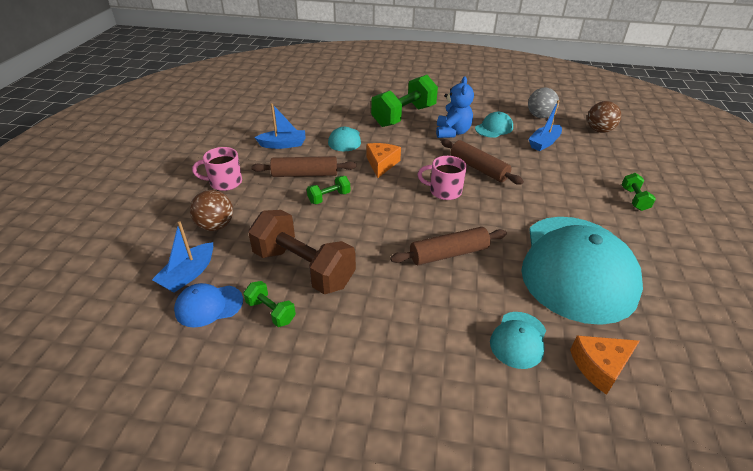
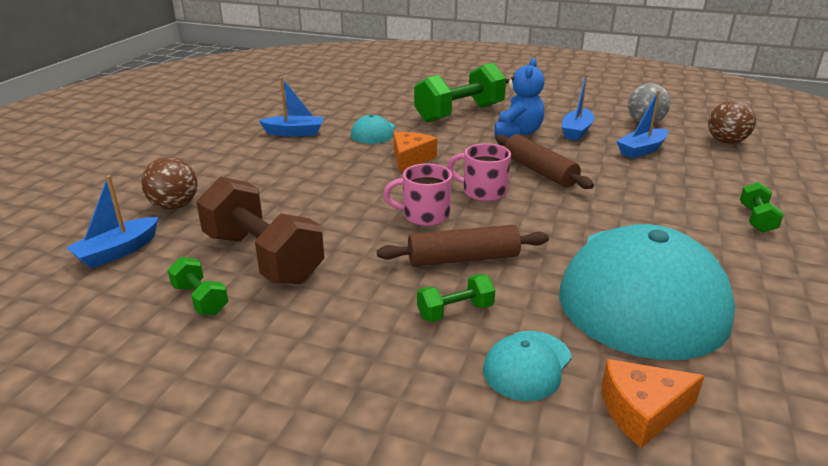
camera: 10 degrees right, 10 degrees down
blue cap [174,283,243,328] -> none
pink mug [192,147,242,191] -> pink mug moved to [383,163,452,226]
brown rolling pin [251,156,356,177] -> none
green dumbbell [307,176,350,204] -> green dumbbell moved to [417,274,495,322]
turquoise cap [475,112,513,138] -> blue boat [562,74,594,141]

